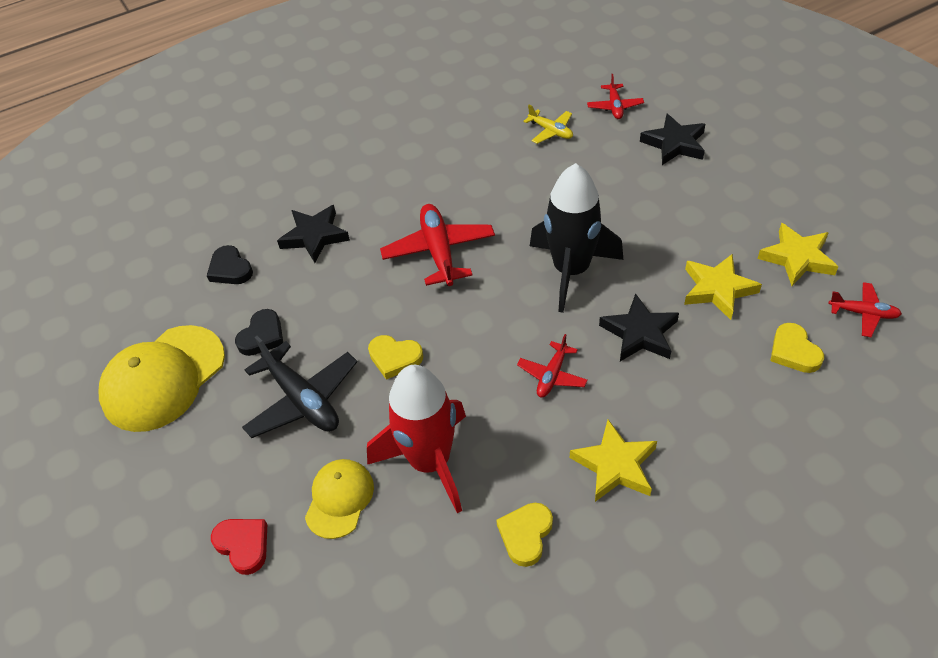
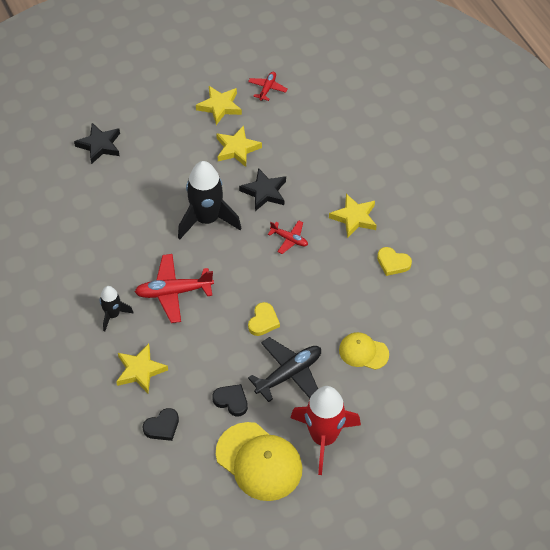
camera: 90 degrees left, 5 degrees up
red heart [211,519,267,575] -> none
black star [277,205,350,263] -> yellow star [116,344,168,393]
red rocket [367,365,466,513] -> red rocket moved to [290,386,361,475]
yellow plane [523,105,573,144] -> none
red plane [587,74,644,119] -> none
yellow heart [770,323,824,373] -> none
none -> black rocket [100,286,134,332]

